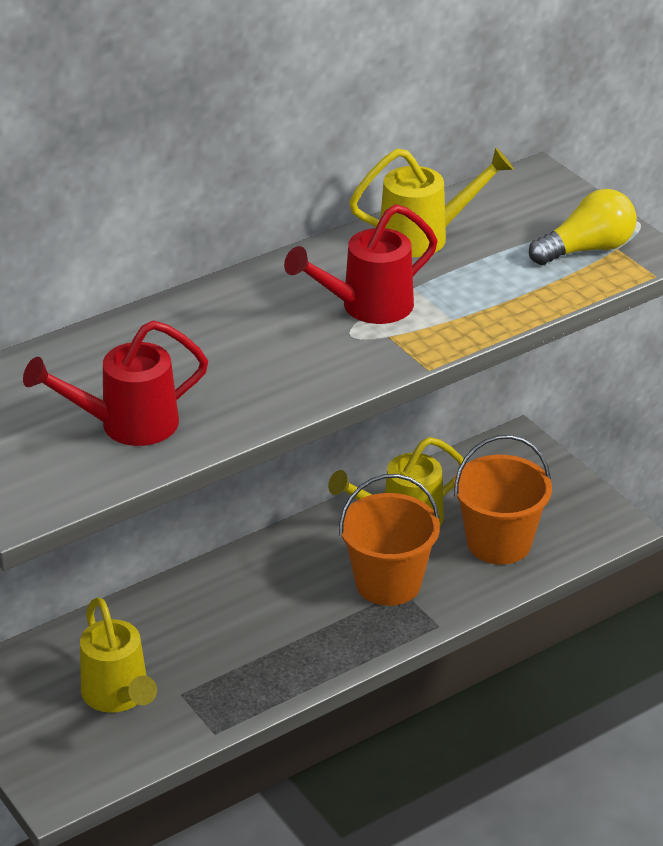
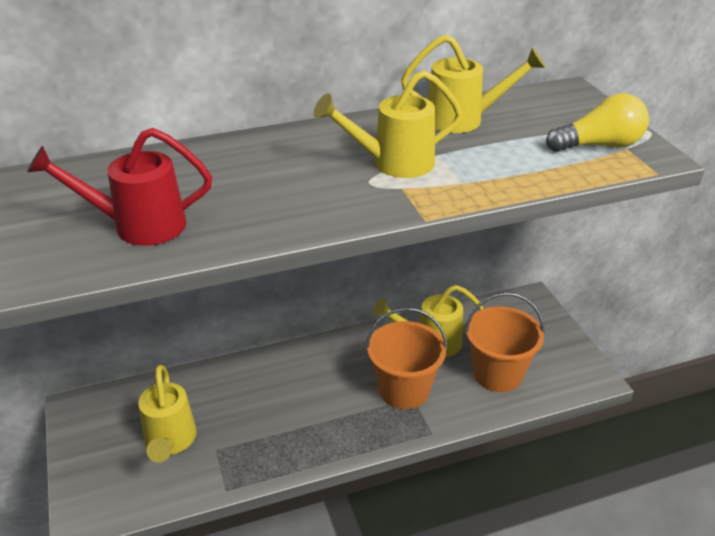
camera: 15 degrees right, 0 degrees up
red watering can [284,204,438,324] -> yellow watering can [314,70,463,178]

